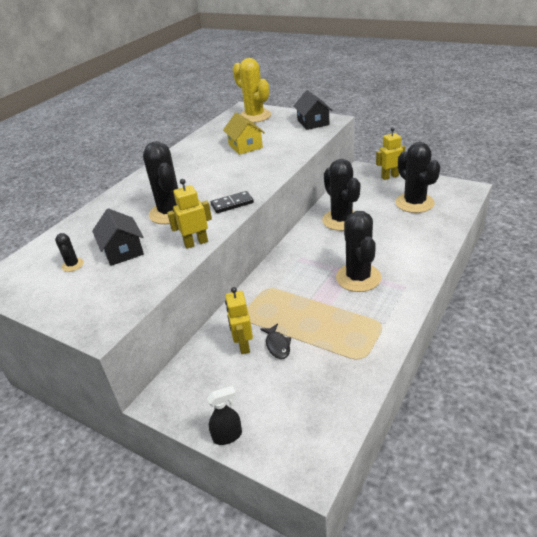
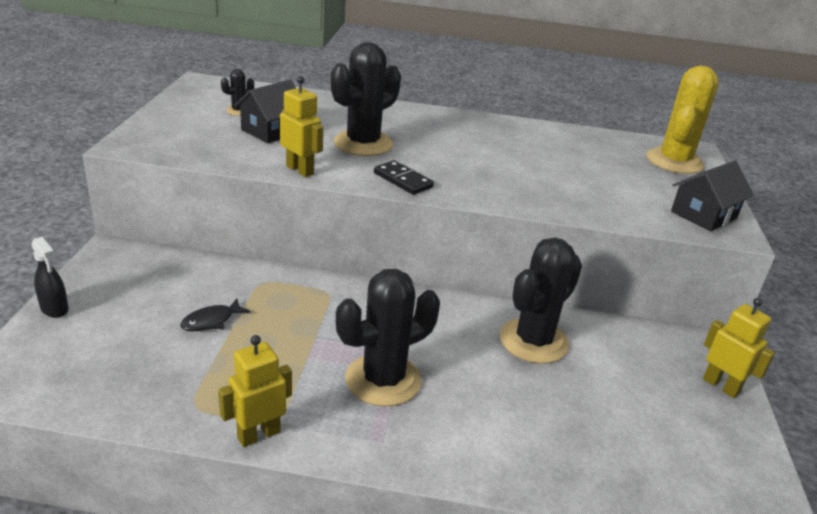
camera: 60 degrees right, 5 degrees down
yellow house [223,112,265,155] -> none
yellow robot [225,287,253,354] -> yellow robot moved to [218,335,292,447]
black cactus [395,142,440,213] -> none

